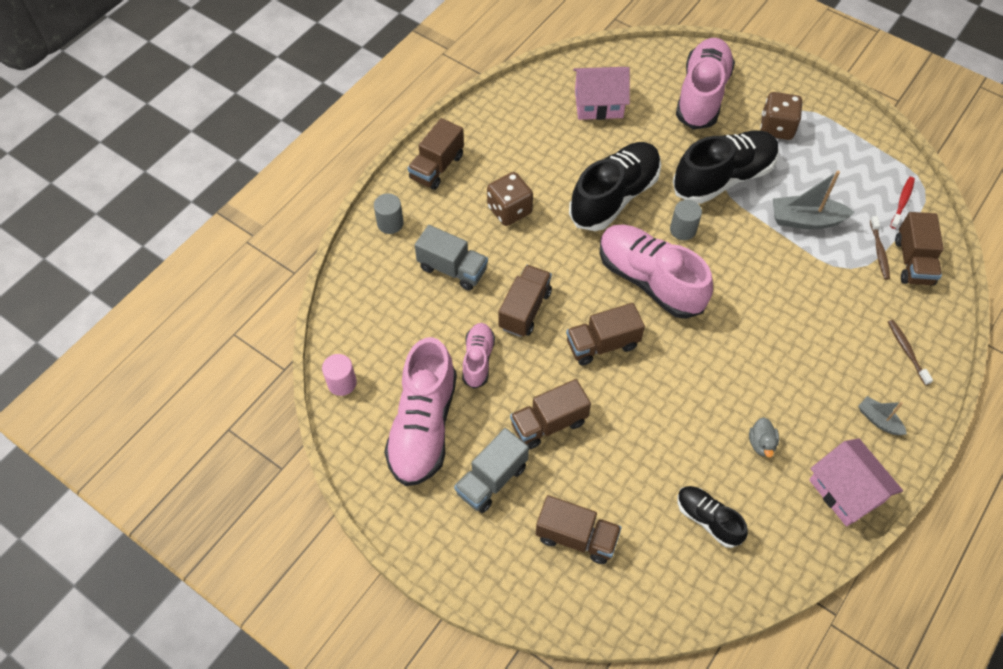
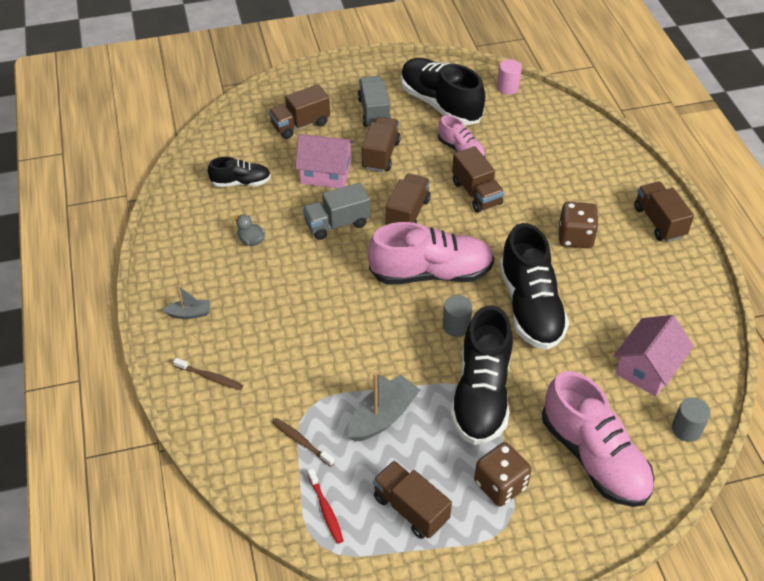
camera: 130 degrees right, 10 degrees down
grey cylinder [374,193,404,234] -> grey cylinder moved to [672,397,711,442]
pink shoe [384,337,457,486] -> black shoe [400,58,485,126]
grey truck [415,225,488,291] -> grey truck moved to [303,183,370,240]
pink house [809,438,903,527] -> pink house moved to [295,134,354,188]
brown truck [895,212,944,286] -> brown truck moved to [373,461,452,539]

